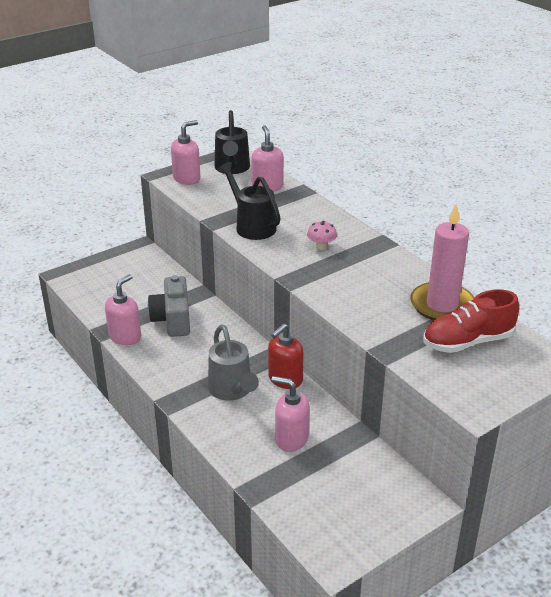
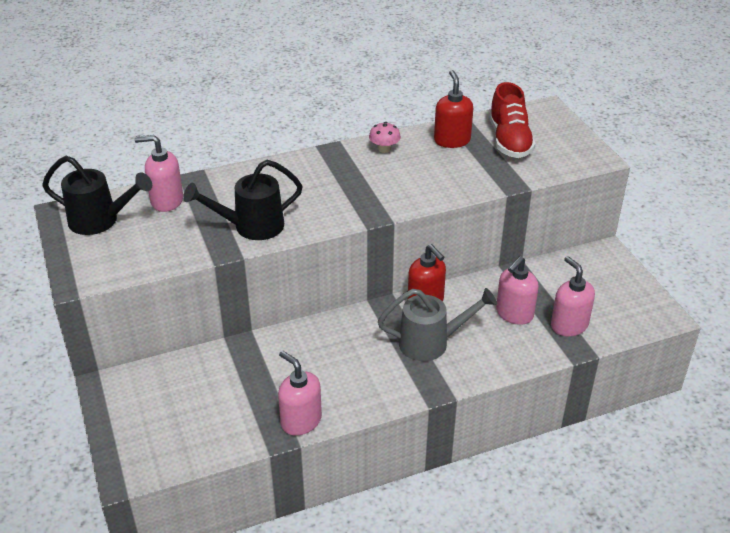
camera: 75 degrees left, 5 degrees up
grey camera [148,275,190,337] -> none
pink soap dispenser [171,120,200,185] -> pink soap dispenser moved to [551,256,595,336]
pink mushroom [307,221,337,250] -> pink mushroom moved to [369,122,401,153]
pink candle [410,204,474,320] -> red soap dispenser [434,70,473,148]

